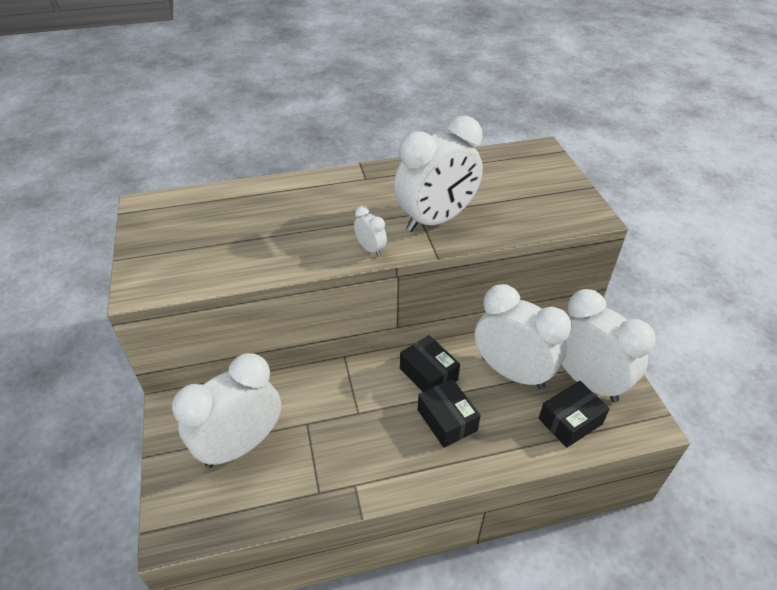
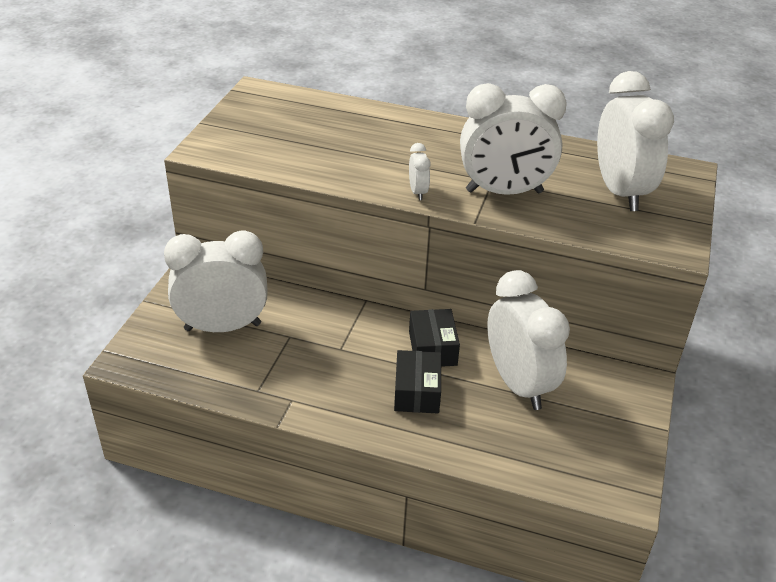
camera: 30 degrees right, 5 degrees down
black box [539,381,610,448] -> none
white clock [561,289,656,403] -> white clock moved to [597,71,674,211]

